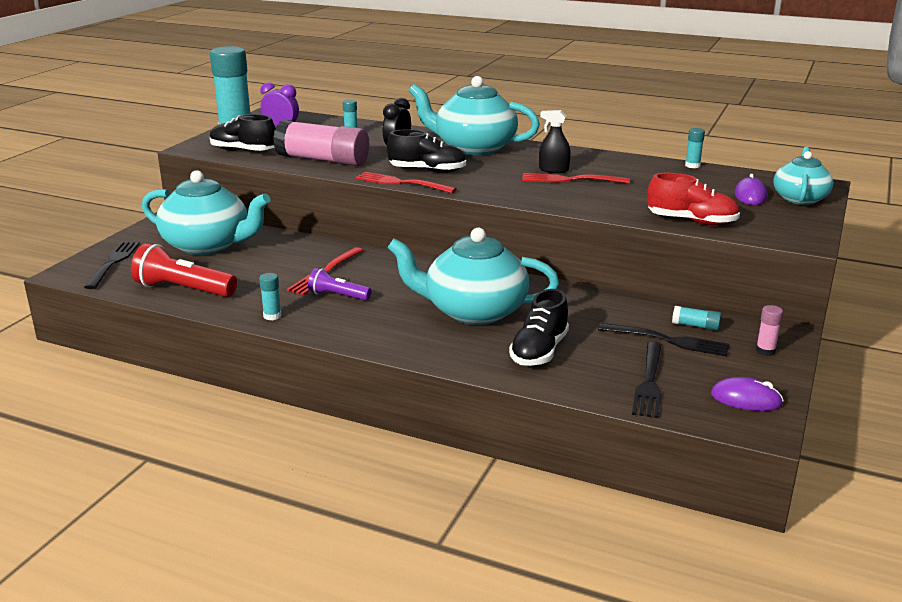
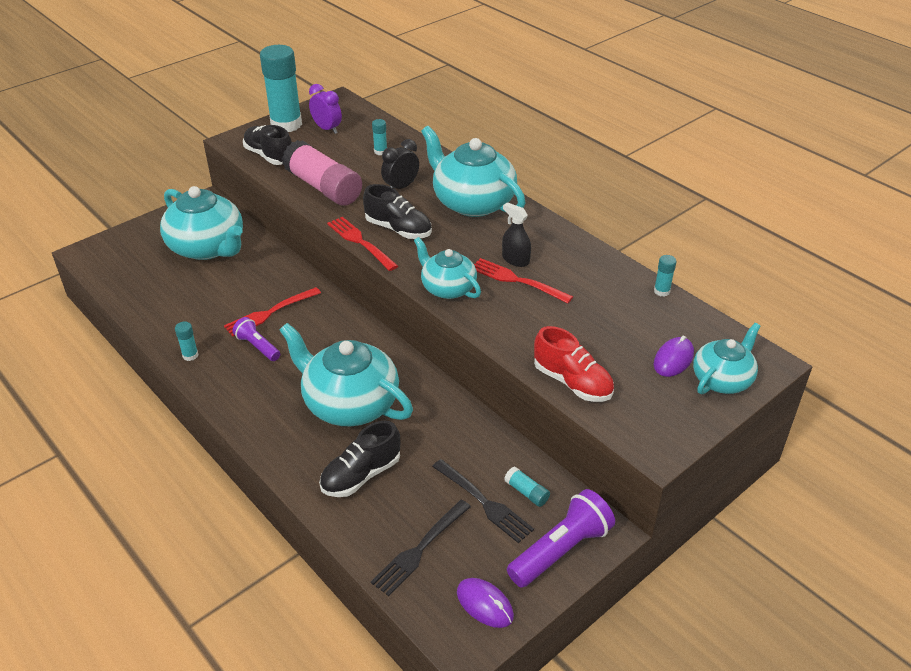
camera: 25 degrees right, 15 degrees up
black fork [84,242,140,289] -> none
red flashlight [131,243,237,297] -> none
pink glue stick [756,305,783,356] -> purple flashlight [507,489,615,588]
none -> turquoise teapot [414,237,481,299]

